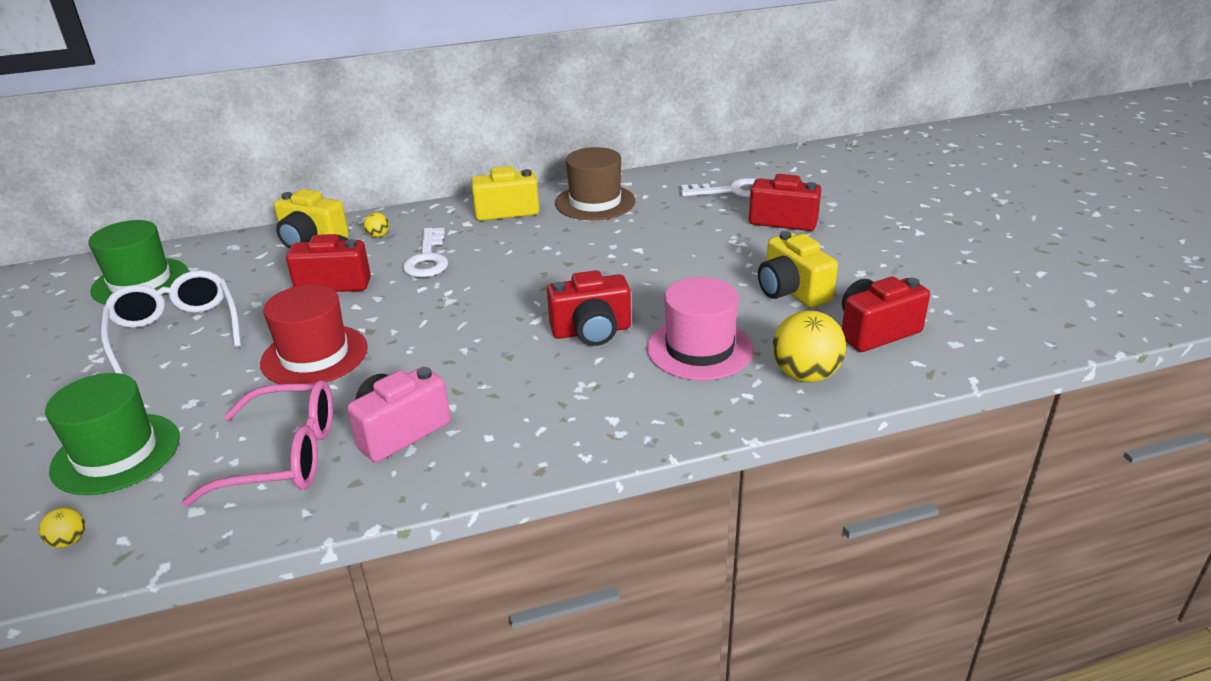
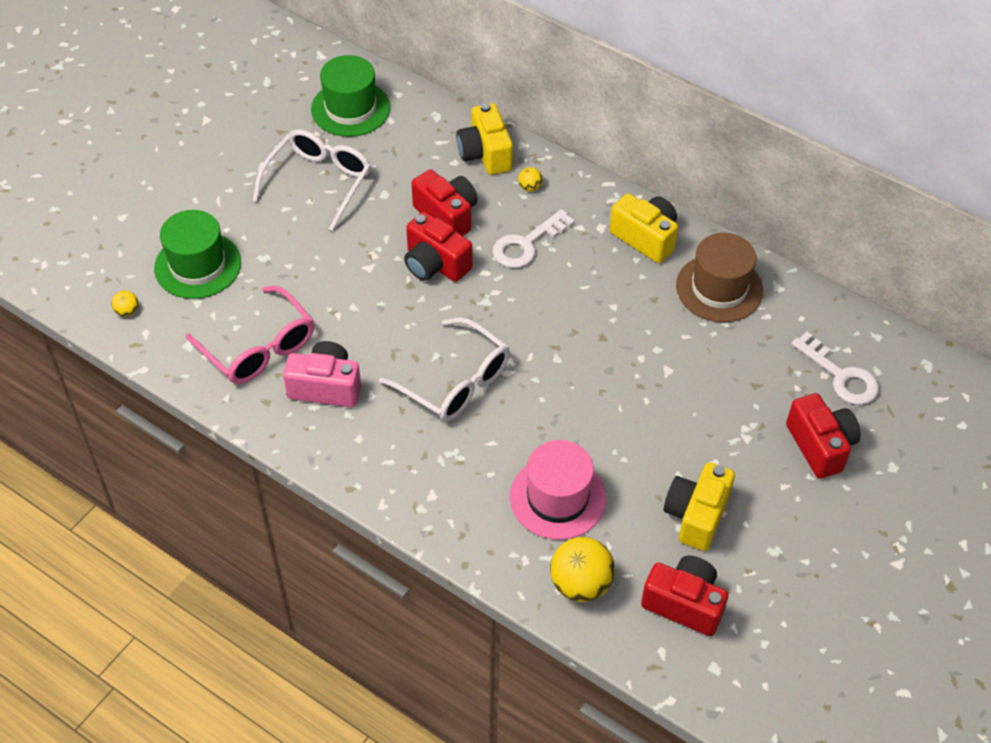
camera: 50 degrees right, 20 degrees up
red hat [260,285,368,384] -> none
red camera [547,270,631,346] -> red camera moved to [404,212,473,282]
none -> white glasses [379,317,510,422]

